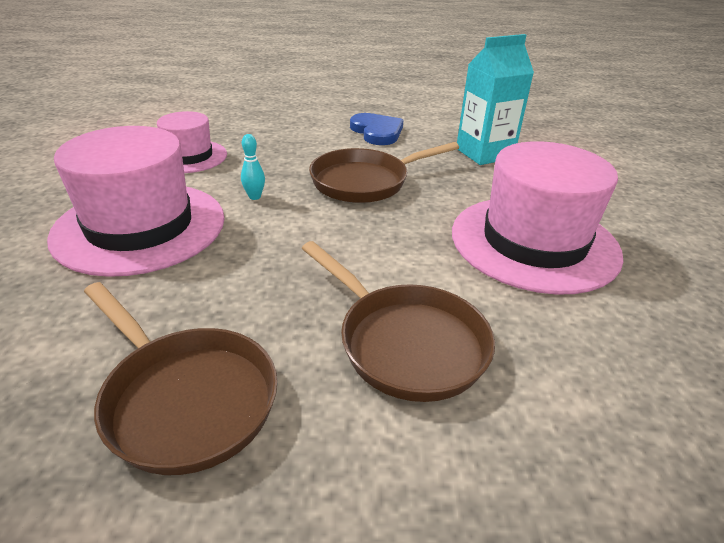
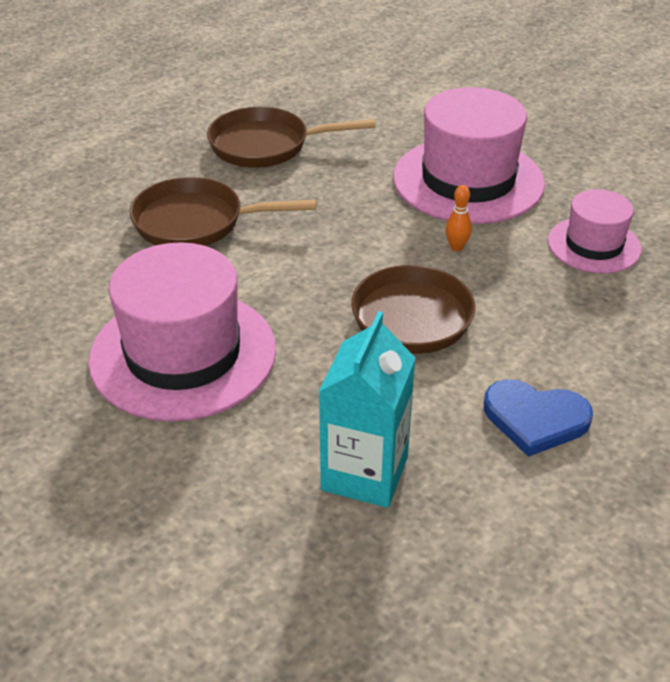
camera: 135 degrees right, 5 degrees up
turquoise bowling pin [241,134,265,200] -> orange bowling pin [446,185,472,251]

